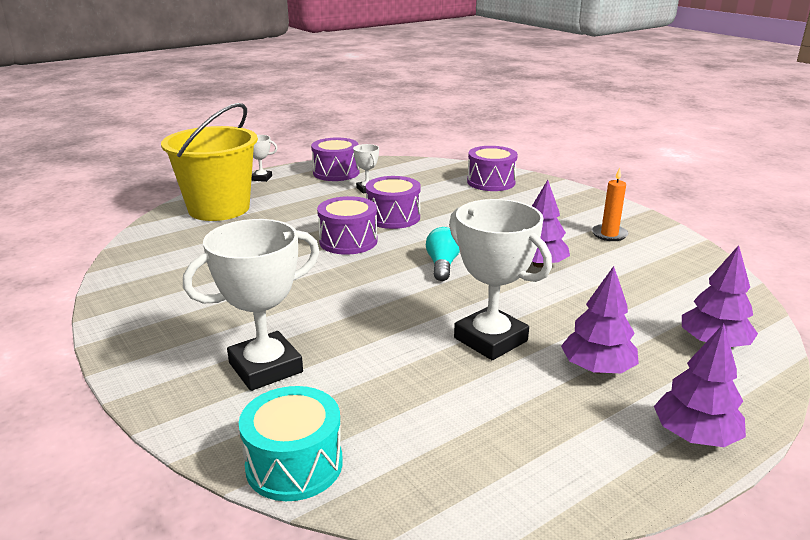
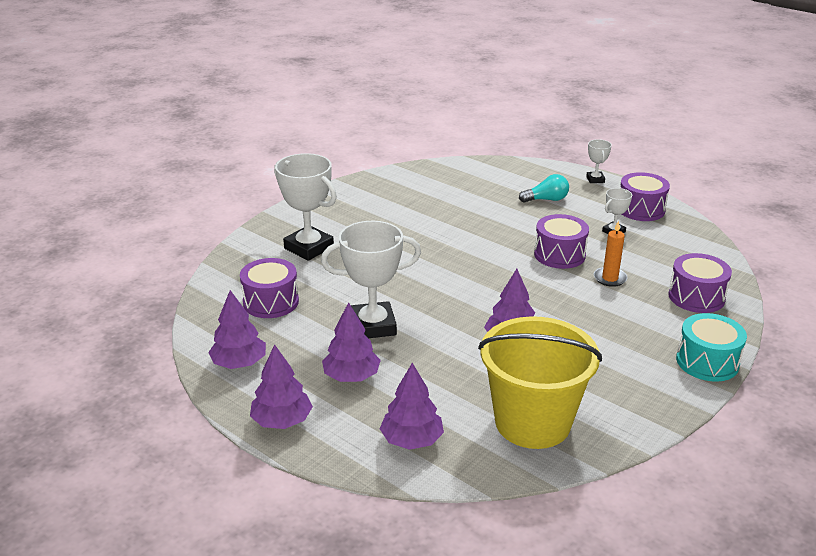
camera: 75 degrees right, 5 degrees up
yellow bucket [161,103,258,221] -> yellow bucket moved to [478,316,602,449]
turquoise drum [239,386,343,501] -> turquoise drum moved to [676,313,747,382]
purple drum [317,196,378,255] -> purple drum moved to [240,258,299,318]
turquoise light bulb [426,227,460,281] -> turquoise light bulb moved to [519,174,569,203]
white trophy [449,199,552,360] -> white trophy turned 45 degrees clockwise [321,221,421,338]
orange candle [592,167,628,241] -> orange candle moved to [594,221,628,287]
none -> purple tree [208,290,266,369]

